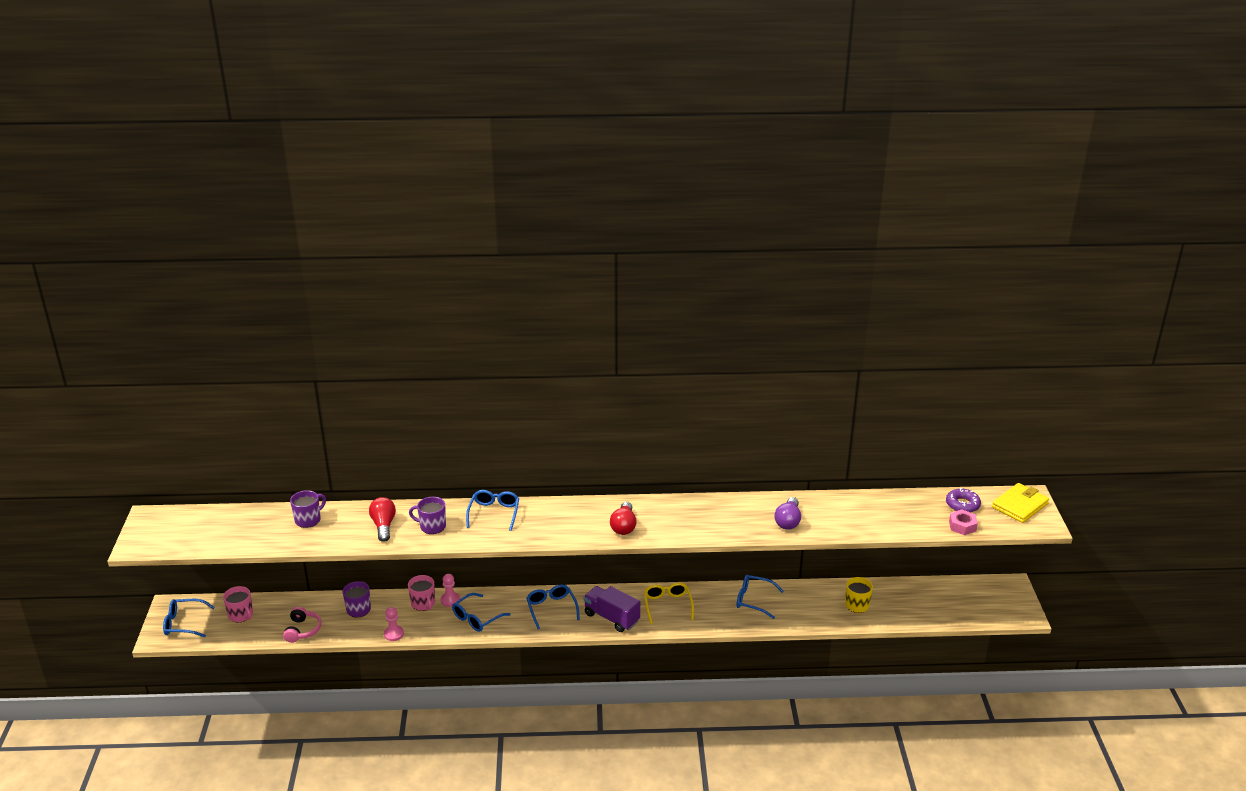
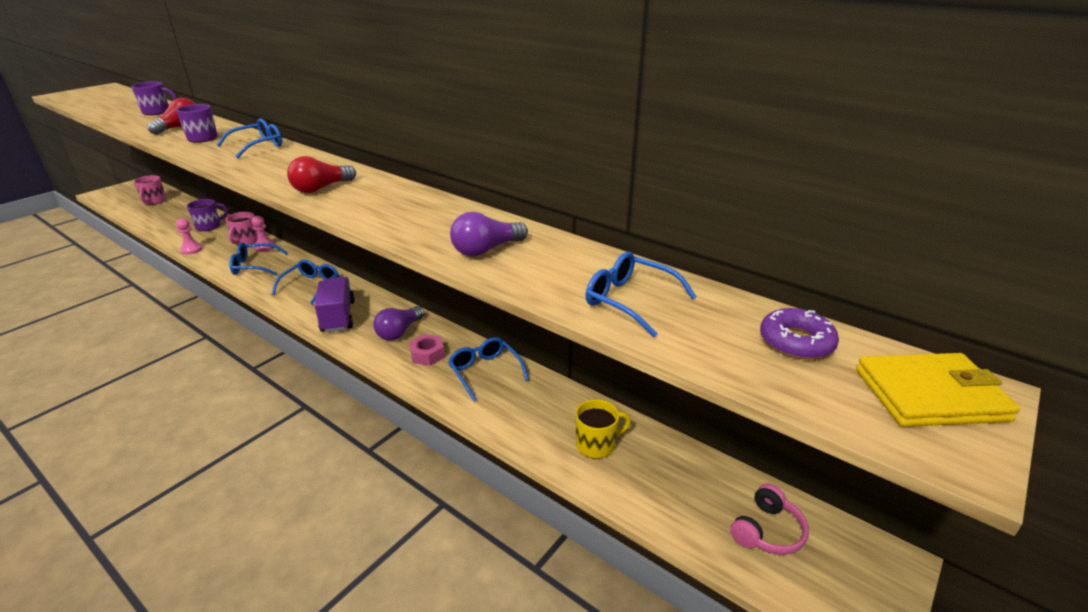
camera: 40 degrees right, 0 degrees up
blue glasses [163,599,215,637] -> blue glasses moved to [585,252,697,337]
pink headphones [283,607,322,643] -> pink headphones moved to [730,484,809,555]
yellow glasses [644,583,694,624] -> purple light bulb [373,306,425,341]
pink nut [949,509,978,535] -> pink nut moved to [409,334,445,366]

